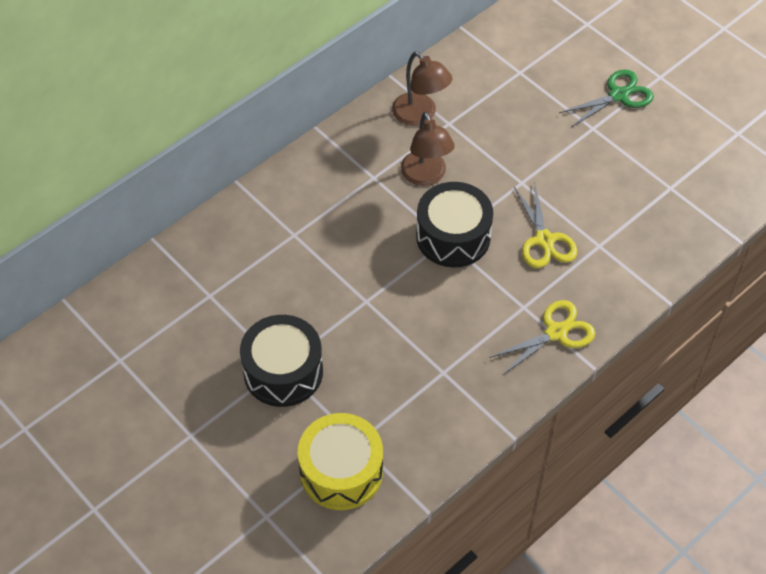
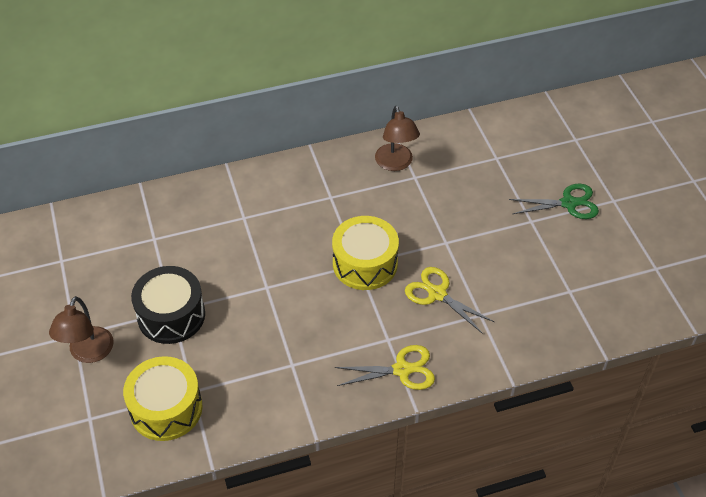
camera: 25 degrees right, 5 degrees down
brown lamp [401,112,455,186] -> brown lamp moved to [49,296,114,363]
black drum [416,182,493,268] -> yellow drum [332,216,399,290]
yellow scissors [514,182,577,268] -> yellow scissors turned 120 degrees clockwise [405,267,495,334]

